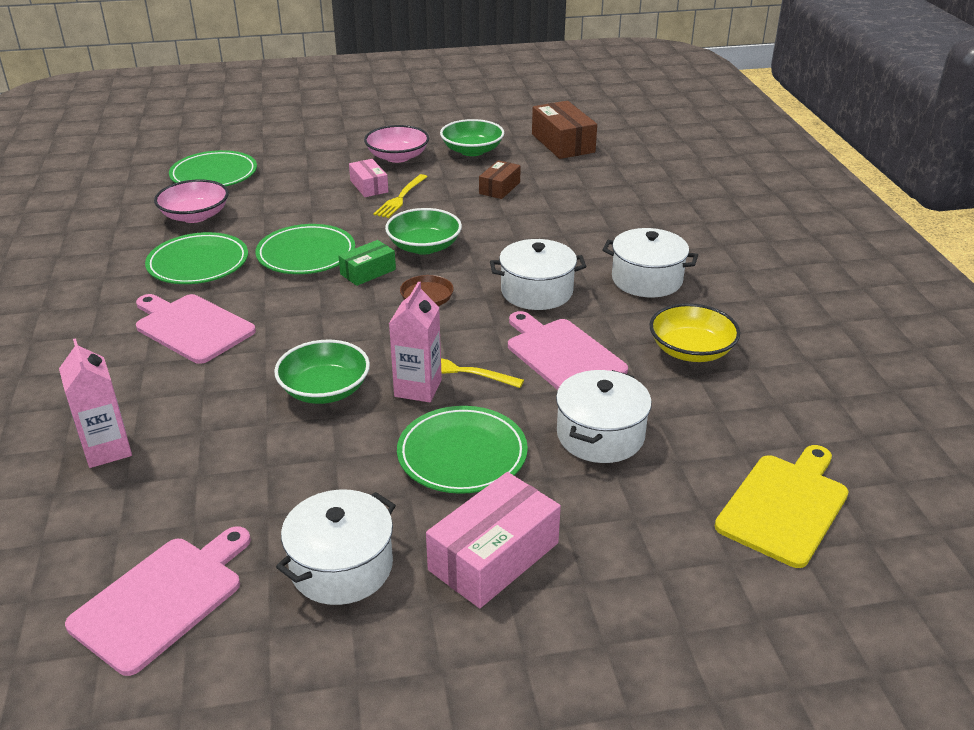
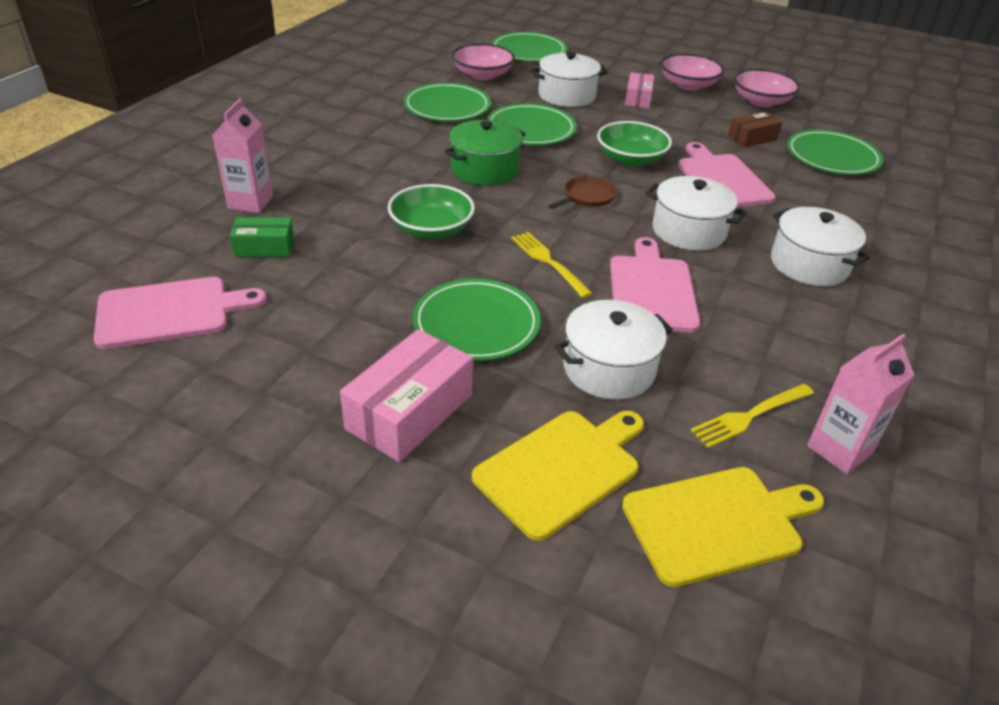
camera: 35 degrees right, 5 degrees up
pink cutting board [136,294,256,364] -> pink cutting board moved to [678,142,776,207]
white pot [276,490,396,605] -> white pot moved to [531,52,608,107]
green box [338,240,396,286] -> green box moved to [230,217,294,257]
yellow fork [374,174,427,218] -> yellow fork moved to [691,384,814,448]
pink carton [389,282,442,402] -> pink carton moved to [807,334,914,474]
pink box [426,472,561,608] -> pink box turned 45 degrees counterclockwise [340,329,473,462]
green bowl [440,119,504,156] -> pink bowl [734,69,800,107]
brown box [532,101,597,159] -> none
yellow bowl [650,303,740,362] -> none
none -> green pot [445,120,525,186]
none -> yellow cutting board [472,411,644,541]
none -> green plate [787,130,883,175]

